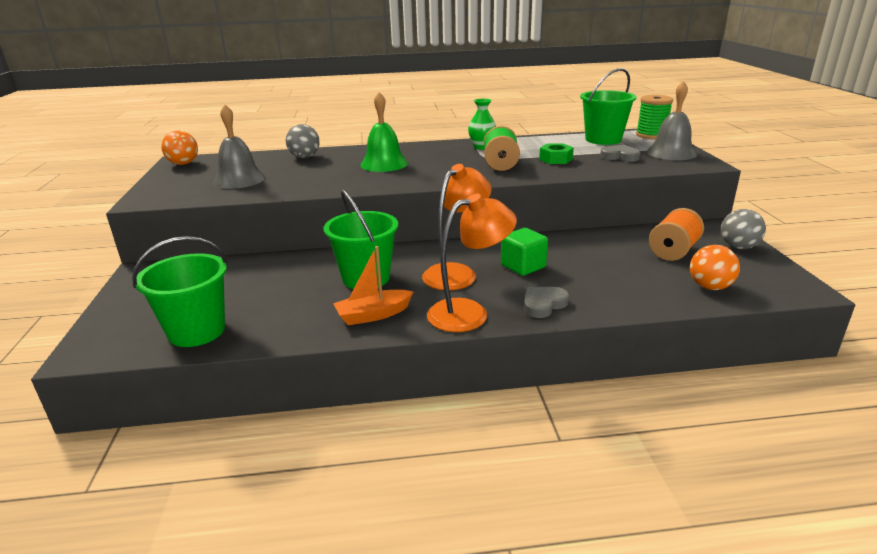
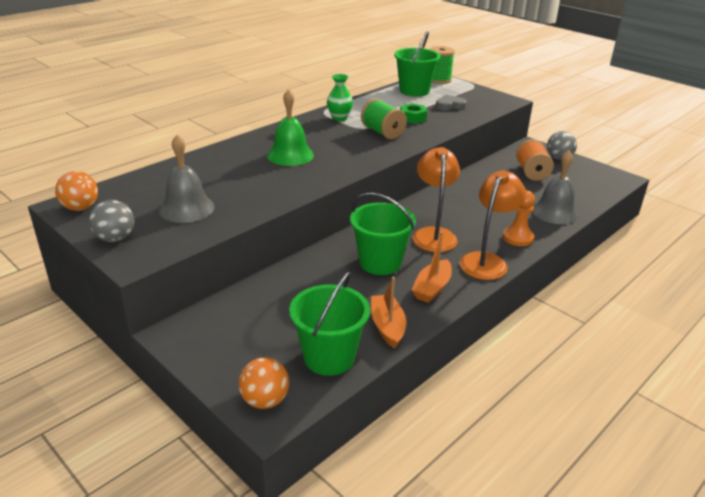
camera: 40 degrees left, 5 degrees up
grey ball [286,124,320,158] -> grey ball moved to [89,200,134,242]
green cube [501,228,548,276] -> none
grey heart [524,287,569,318] -> orange pawn [503,190,535,246]
grey bell [647,81,697,160] -> grey bell moved to [533,151,579,224]
orange ball [690,245,740,290] -> orange ball moved to [238,357,289,409]
none -> orange boat [371,277,406,349]

